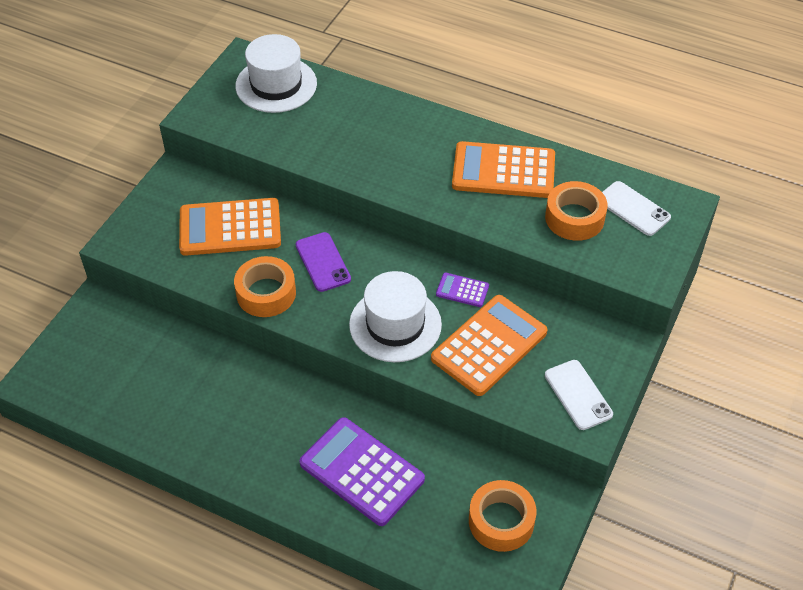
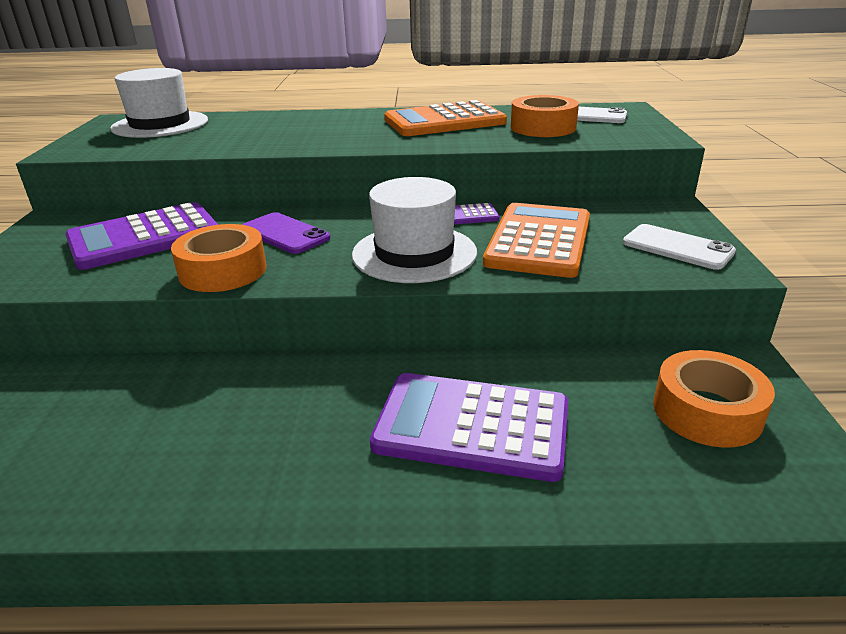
camera: 25 degrees left, 20 degrees down
orange calculator [179,198,281,256] -> purple calculator [65,202,218,270]

